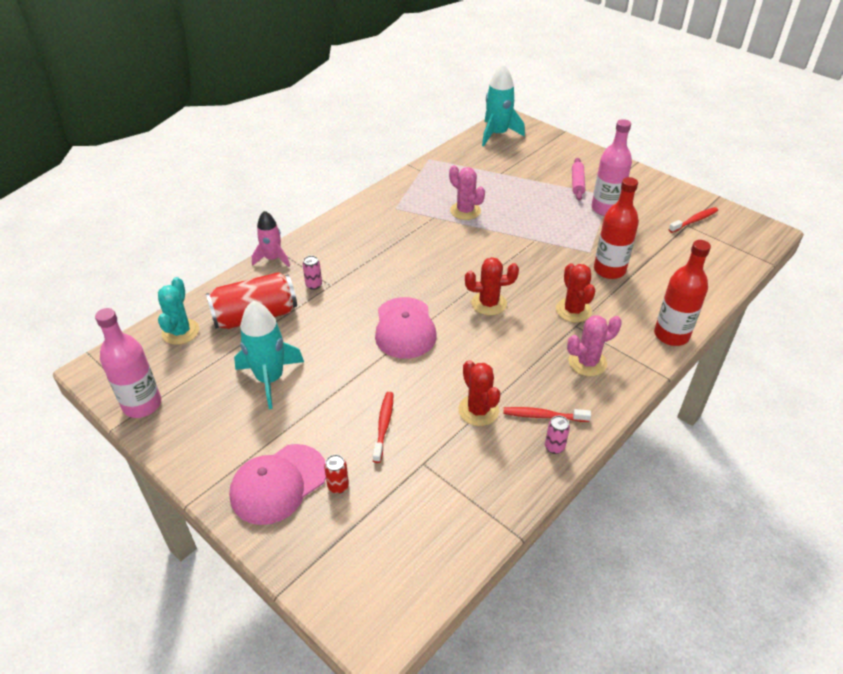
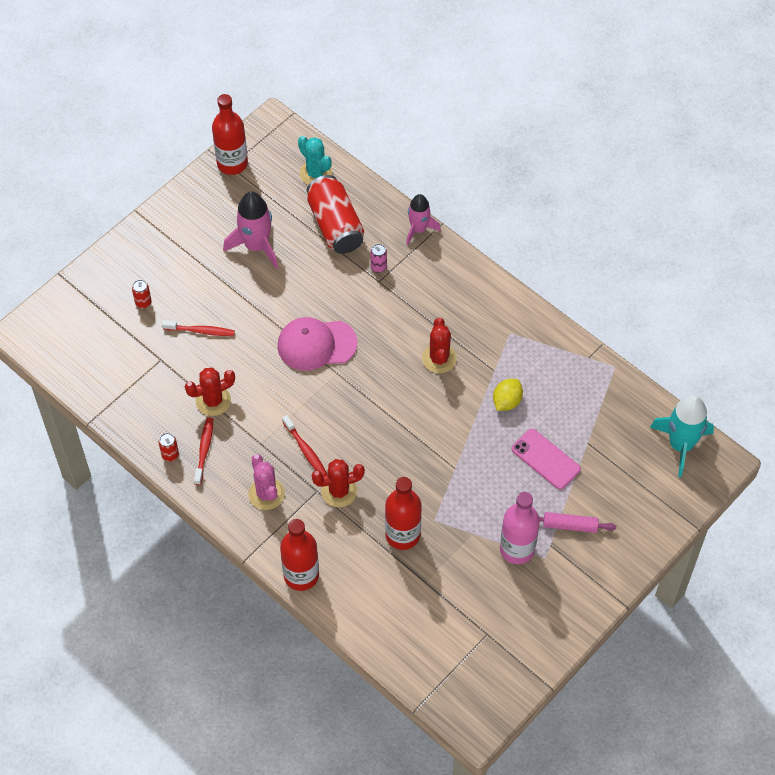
camera: 90 degrees right, 15 degrees up
pink bottle [95,308,161,418] -> red bottle [212,94,248,175]
turquoise cactus [158,277,199,345] -> turquoise cactus turned 45 degrees clockwise [298,136,332,185]
pink cap [229,444,326,525] -> none
turquoise rocket [234,301,304,409] -> pink rocket [223,192,278,269]
pink cactus [449,165,485,220] -> yellow lemon [493,379,523,411]
red cactus [465,257,519,316] -> red cactus moved to [422,318,457,373]
pink can [545,416,570,454] -> red can [159,433,179,461]
red toothbrush [668,207,718,233] -> red toothbrush moved to [282,415,327,475]
none -> pink phone [511,429,581,490]

